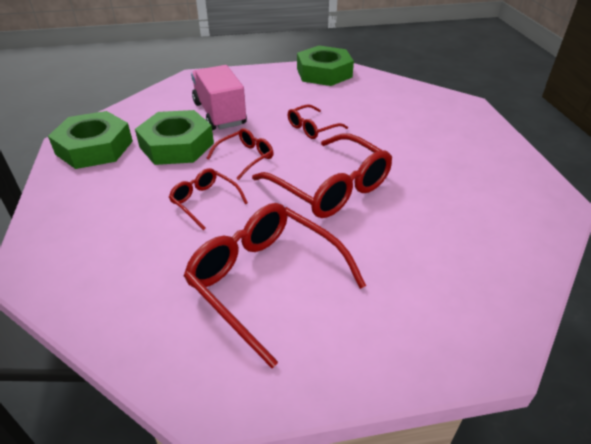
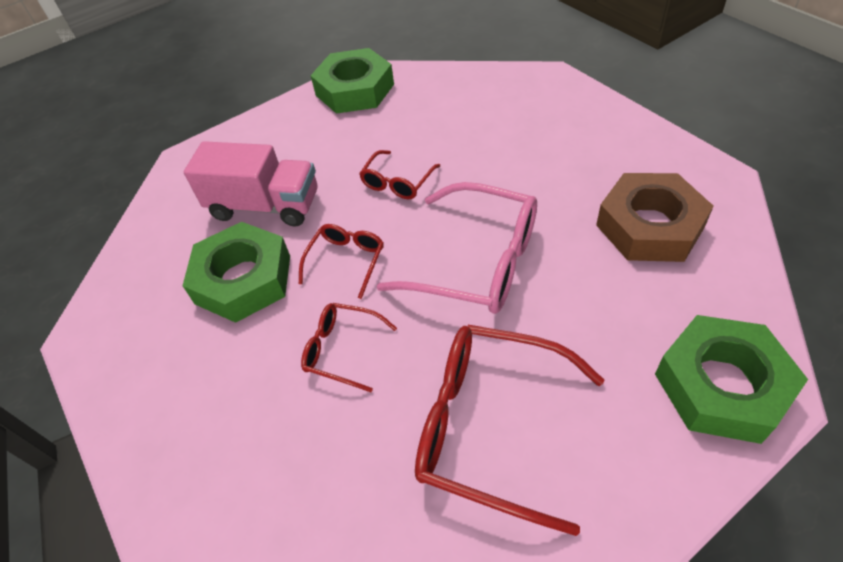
camera: 20 degrees left, 10 degrees up
green nut [48,111,133,169] -> green nut moved to [655,315,808,444]
pink truck [191,65,247,130] -> pink truck turned 150 degrees clockwise [184,141,317,227]
red glasses [252,133,392,218] -> pink glasses [377,182,537,314]
none -> brown nut [596,173,714,262]

